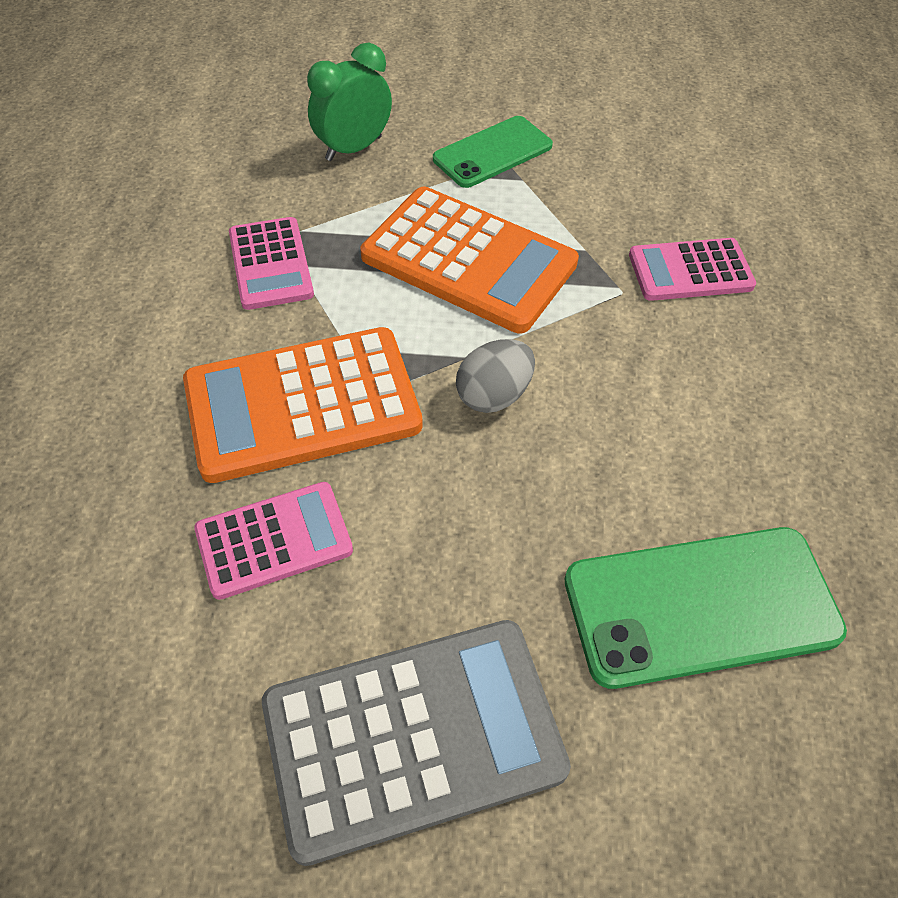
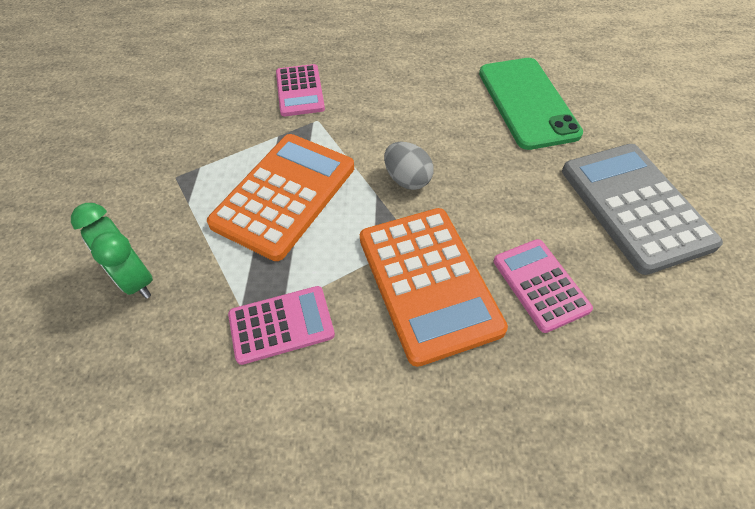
camera: 90 degrees left, 0 degrees up
green phone [433,116,553,188] -> none

